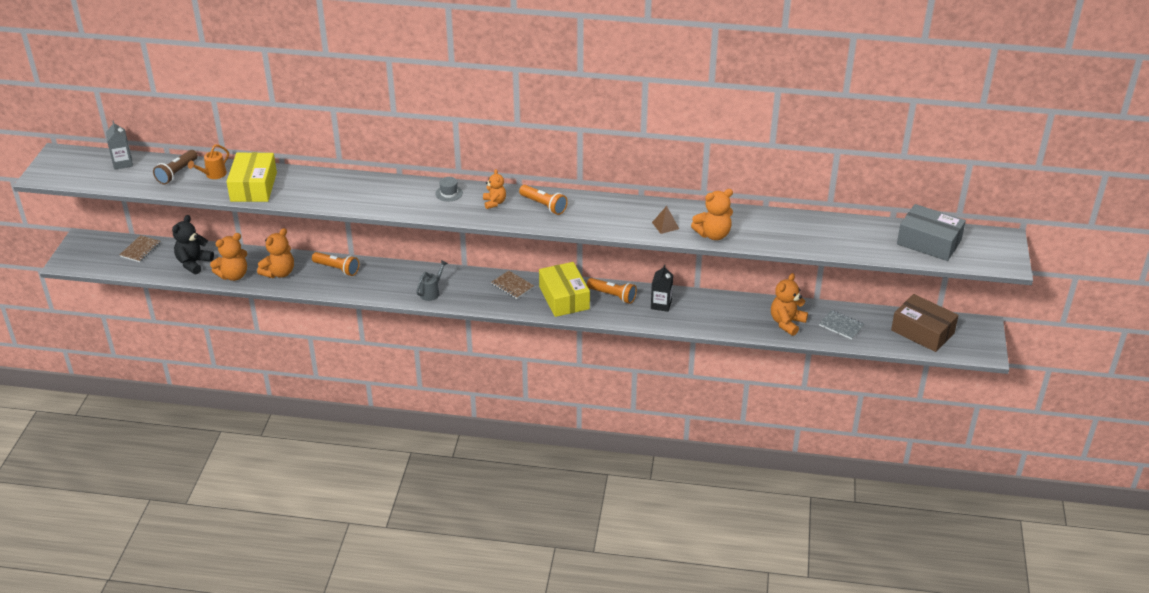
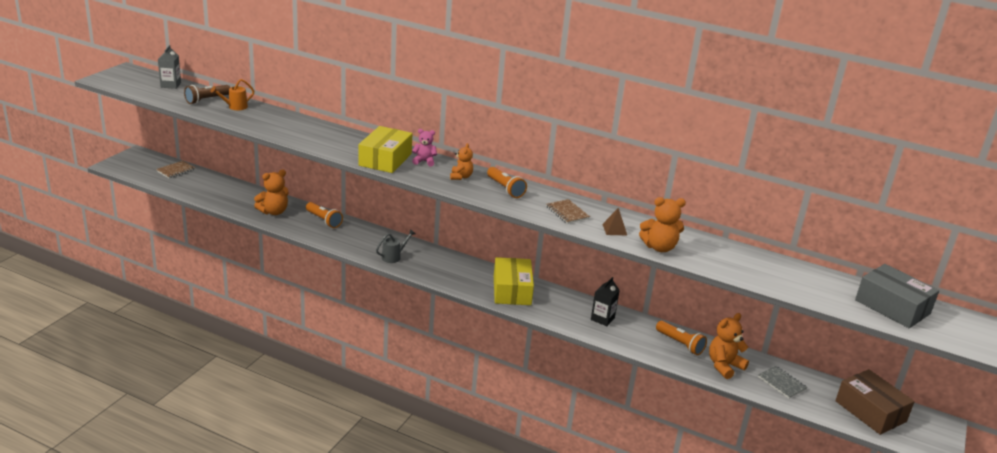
camera: 15 degrees right, 10 degrees down
black teddy bear [172,215,214,274] -> none
orange teddy bear [210,233,247,281] -> none
yellow box [226,152,277,202] -> yellow box moved to [358,126,413,173]
grey hat [435,177,463,202] -> pink teddy bear [412,129,437,166]
brown notebook [491,271,534,299] -> brown notebook moved to [546,199,590,224]
orange flashlight [587,278,637,304] -> orange flashlight moved to [656,321,707,355]

